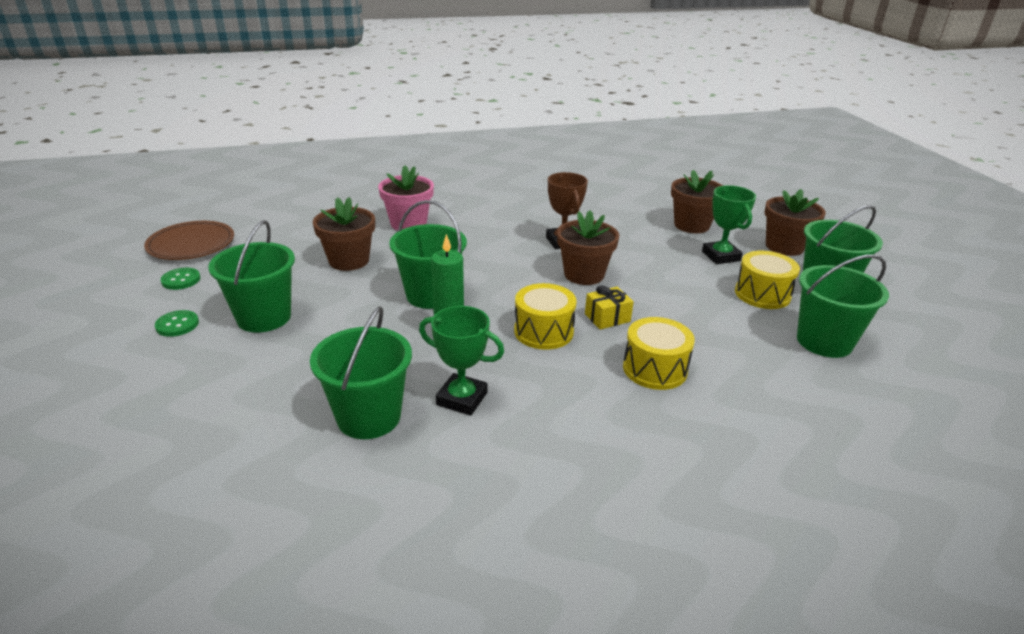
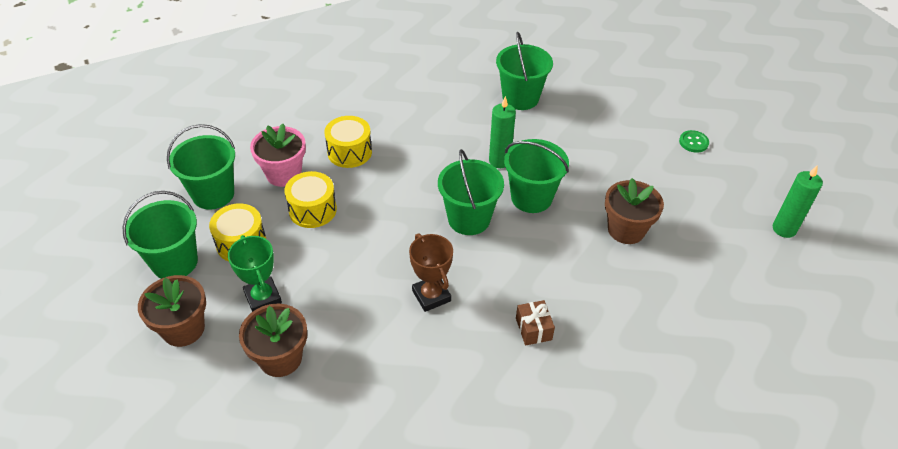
camera: 170 degrees right, 15 degrees up
brown plate [144,221,234,260] -> green candle [773,166,823,238]
green button [160,268,200,290] -> none
green bucket [208,220,295,332] -> green bucket moved to [438,149,504,235]
pink flower pot [378,165,434,231] -> pink flower pot moved to [250,124,306,187]
green trophy [419,306,504,416] -> none
yellow drum [514,283,576,350] -> yellow drum moved to [284,171,337,228]
brown flower pot [557,210,619,285] -> none
yellow gift [585,285,634,330] -> none
none -> brown gift [516,300,555,345]

